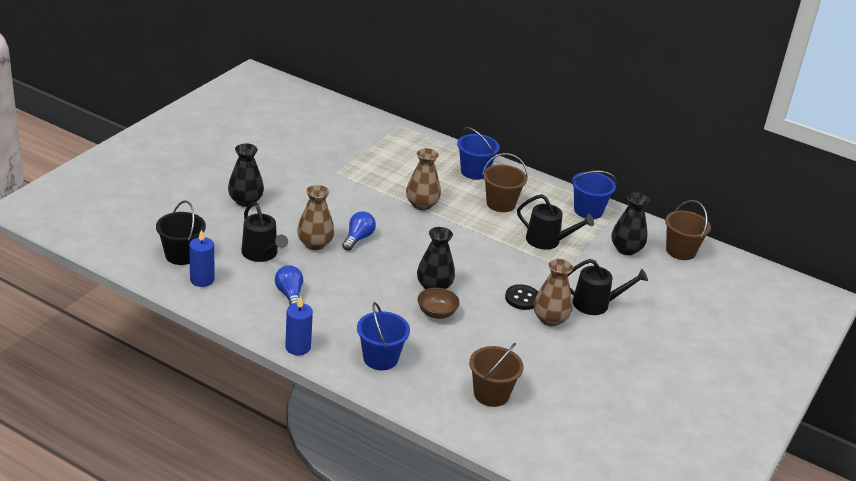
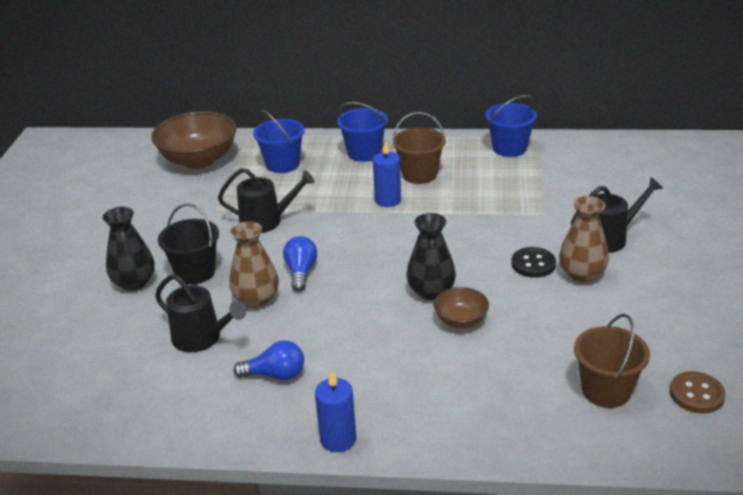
camera: 20 degrees left, 0 degrees up
black bucket [156,200,206,265] -> black bucket moved to [158,204,219,285]
blue candle [189,229,215,287] -> blue candle moved to [373,140,401,207]
blue light bulb [275,265,303,305] -> blue light bulb turned 135 degrees clockwise [233,340,304,380]
blue bucket [357,302,410,370] -> blue bucket moved to [253,109,305,173]
brown vase [406,148,441,210] -> none
black watering can [517,194,594,250] -> black watering can moved to [218,168,314,233]
black vase [612,192,650,255] -> none
brown bucket [665,200,711,260] -> none
none -> brown bowl [151,111,237,169]
none -> brown button [670,371,725,413]

